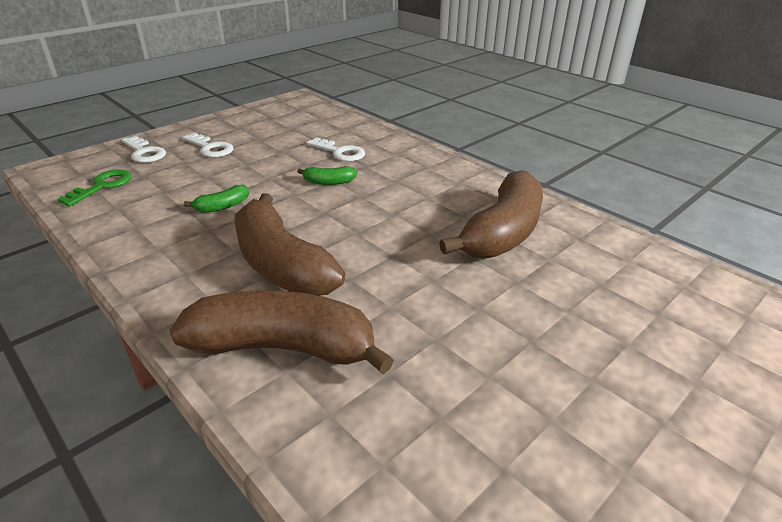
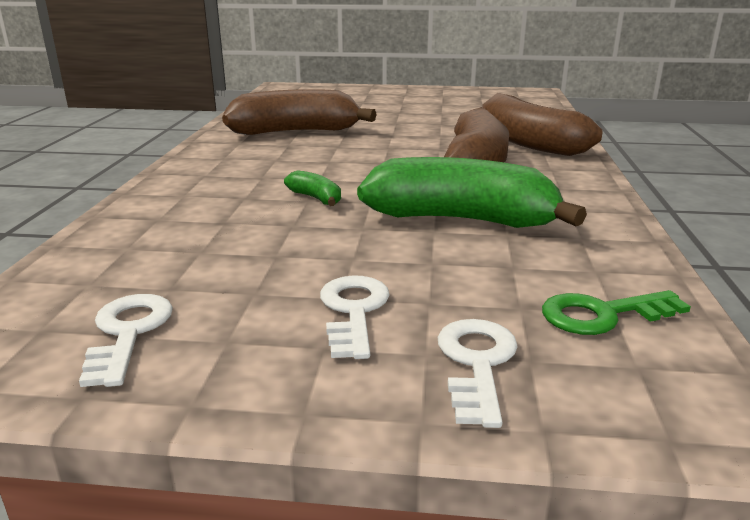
camera: 130 degrees left, 10 degrees down
green banana [184,185,249,213] -> green banana [357,157,587,228], size x2.37
white key [307,137,365,162] -> white key moved to [79,294,173,387]

